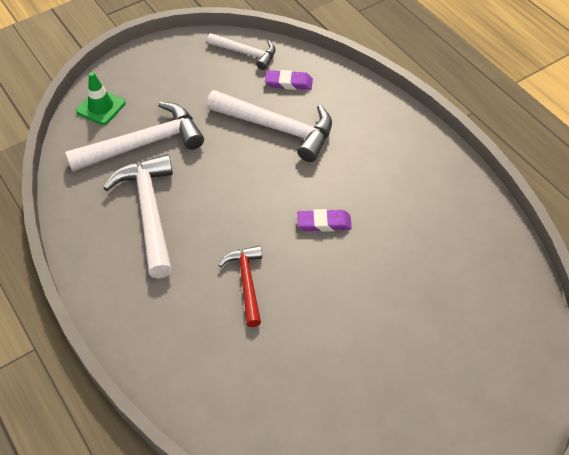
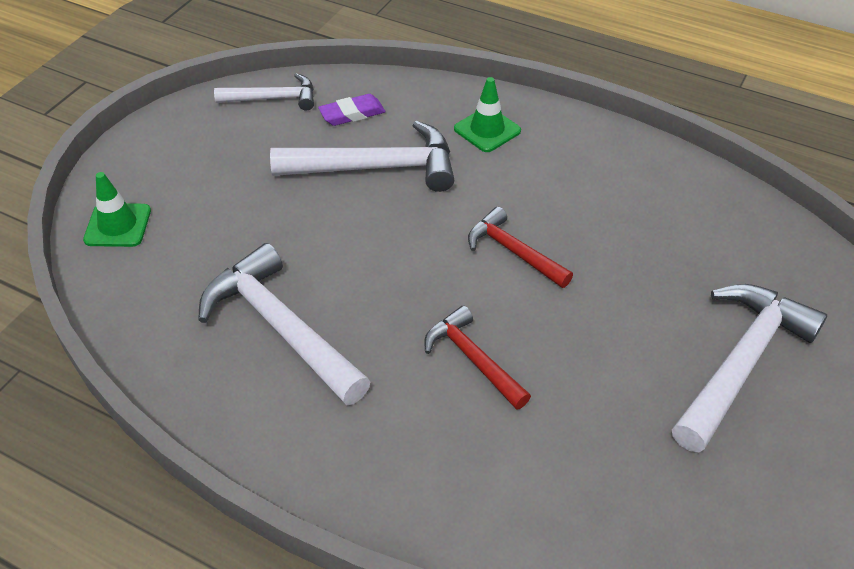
camera: 30 degrees left, 5 degrees down
white hammer [65,102,204,172] -> white hammer moved to [672,284,827,452]
purple eraser [297,209,352,232] -> red hammer [468,207,573,288]
none -> green traffic cone [454,77,521,152]

